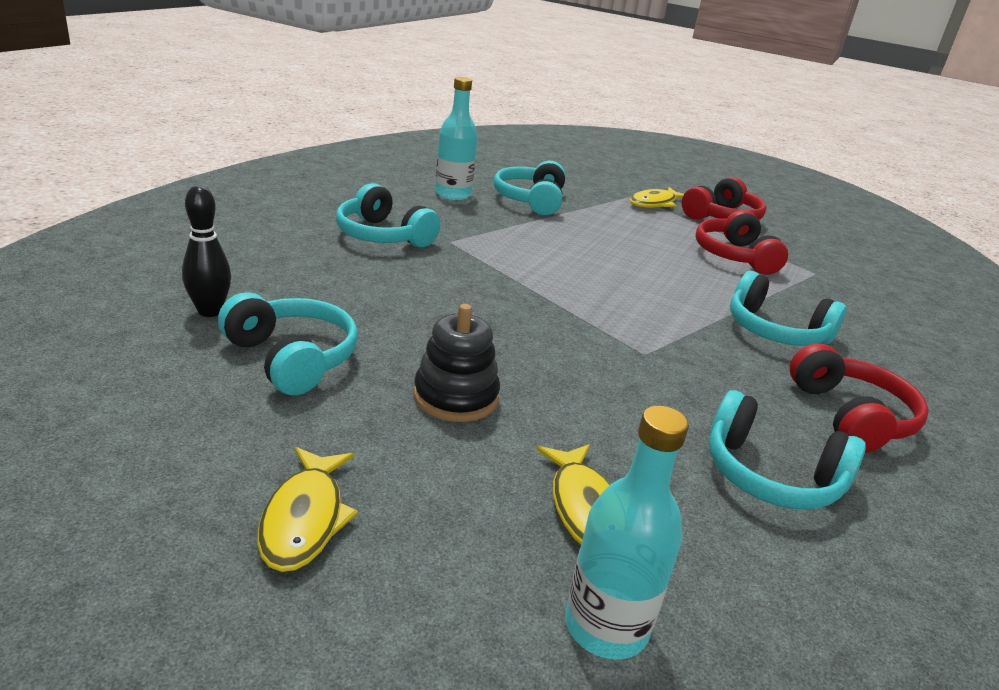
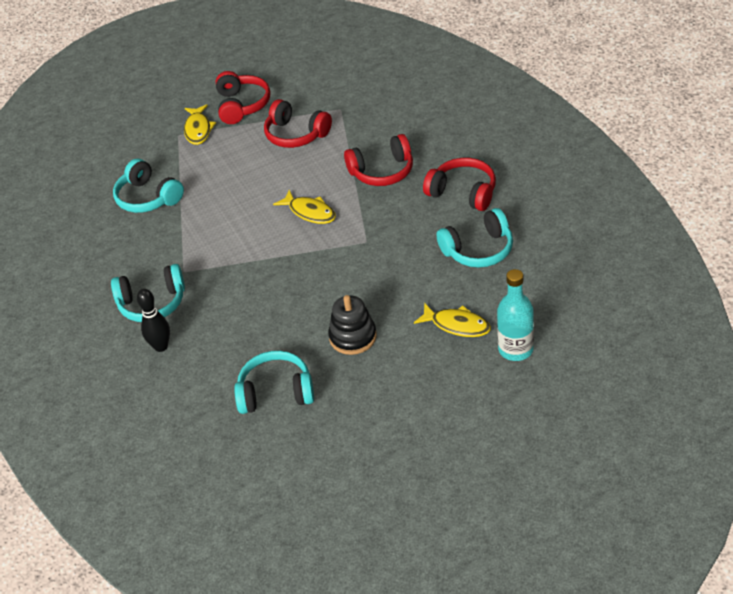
camera: 45 degrees left, 15 degrees up
black bowling pin [182,186,231,317] -> black bowling pin moved to [137,289,170,352]
yellow fish [257,447,358,572] -> yellow fish moved to [273,190,336,224]
turquoise bottle [435,77,478,200] -> none
turquoise headphones [730,271,847,346] -> red headphones [344,134,413,186]

